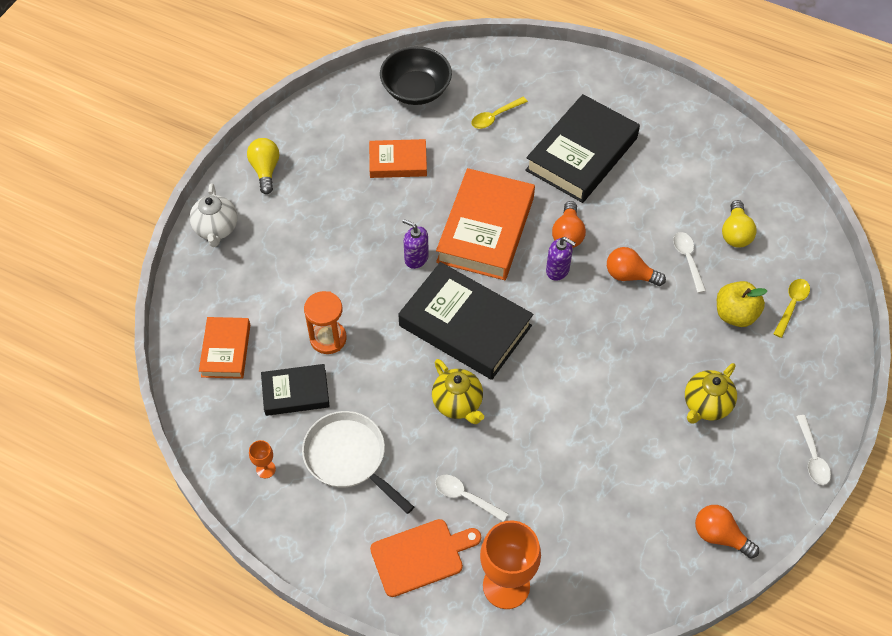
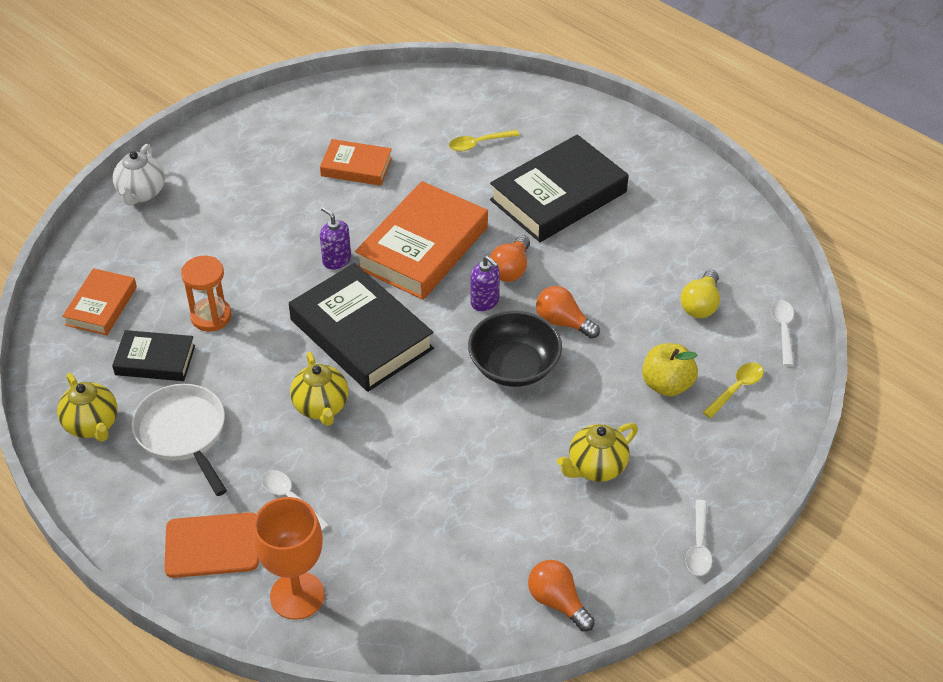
camera: 15 degrees right, 10 degrees down
yellow light bulb [247,138,279,194] -> none
orange goblet [249,440,276,478] -> yellow teapot [57,373,118,442]
black bowl [380,46,452,105] -> black bowl moved to [468,311,562,387]
white spoon [673,232,706,293] -> white spoon moved to [771,300,794,366]

